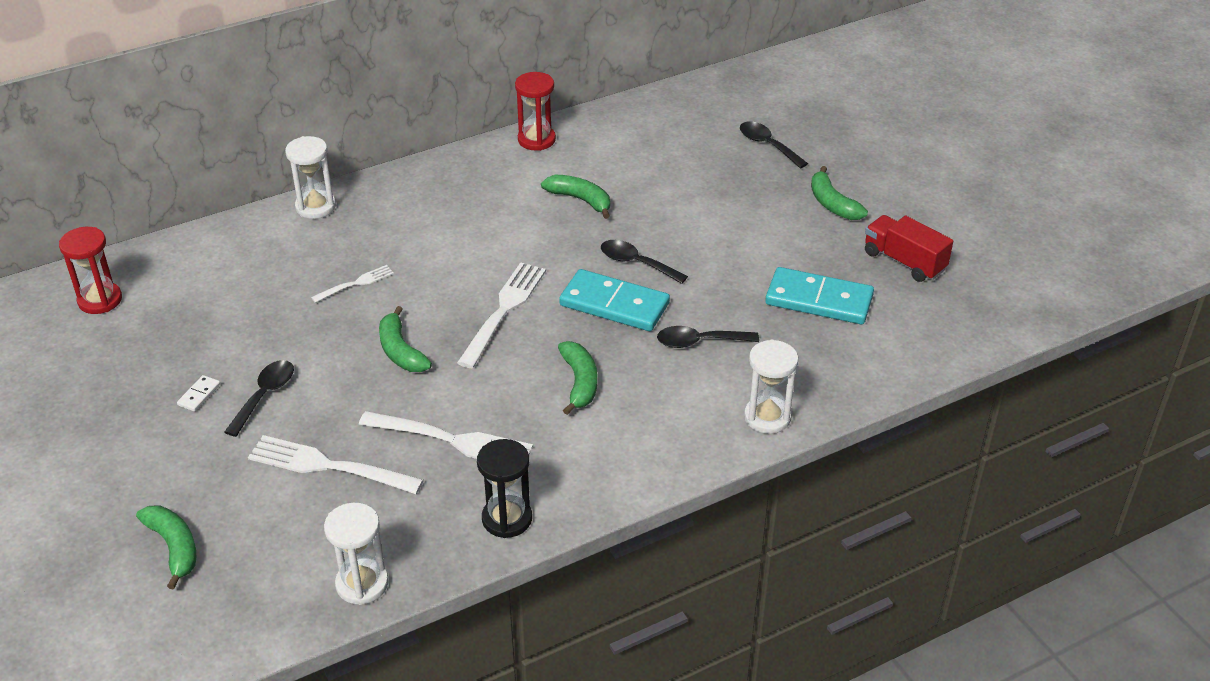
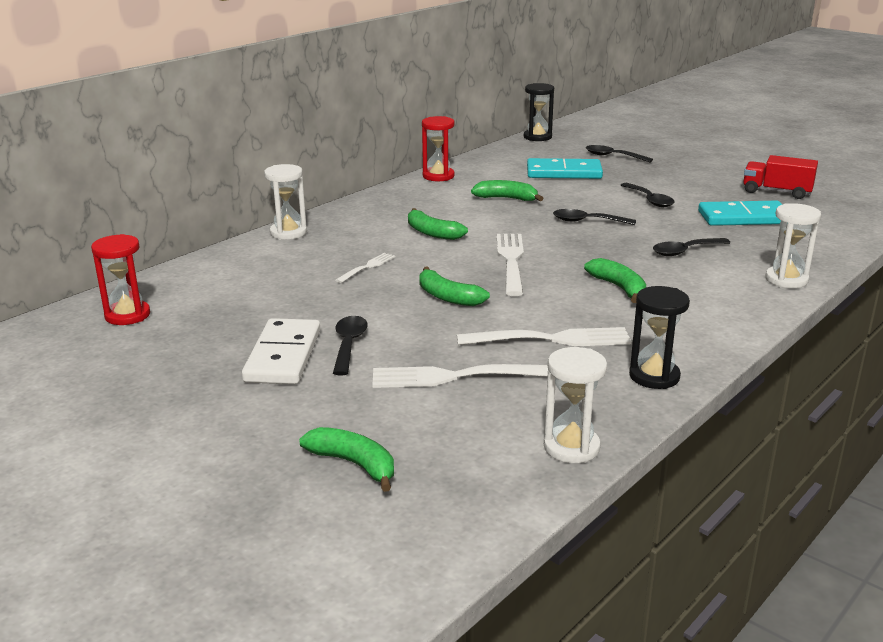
camera: 20 degrees left, 15 degrees down
white domino [177,375,221,412] -> white domino [242,318,320,384], size x2.46
turquoise domino [559,269,670,331] -> turquoise domino moved to [527,158,603,179]
green banana [811,166,868,220] -> green banana moved to [408,208,468,240]
none -> black hourglass [524,83,554,141]
none -> black spoon [621,183,674,207]

